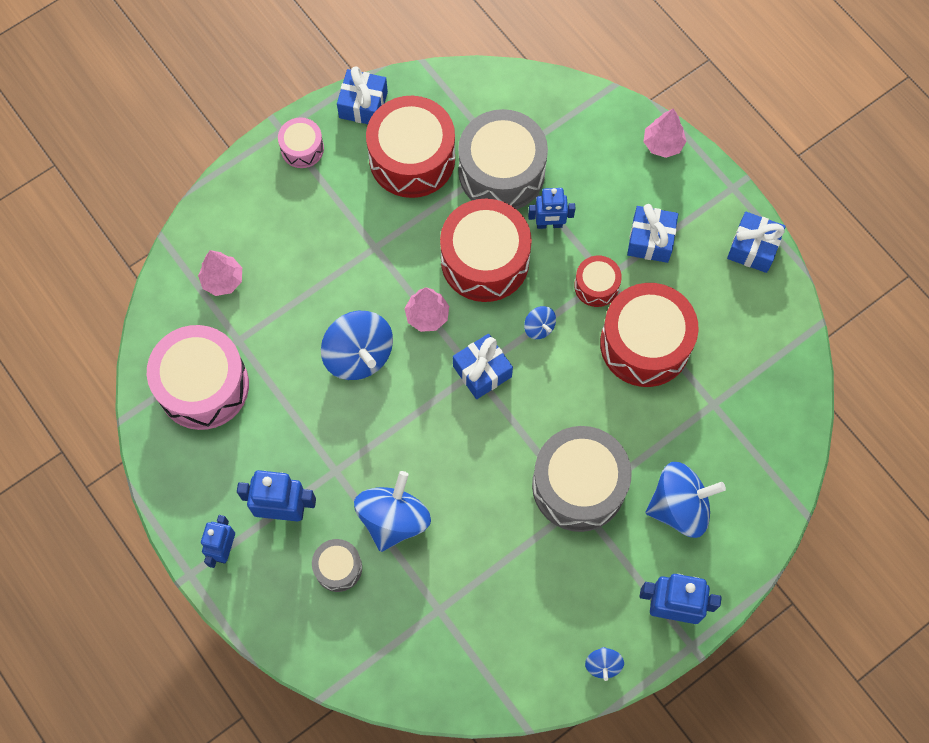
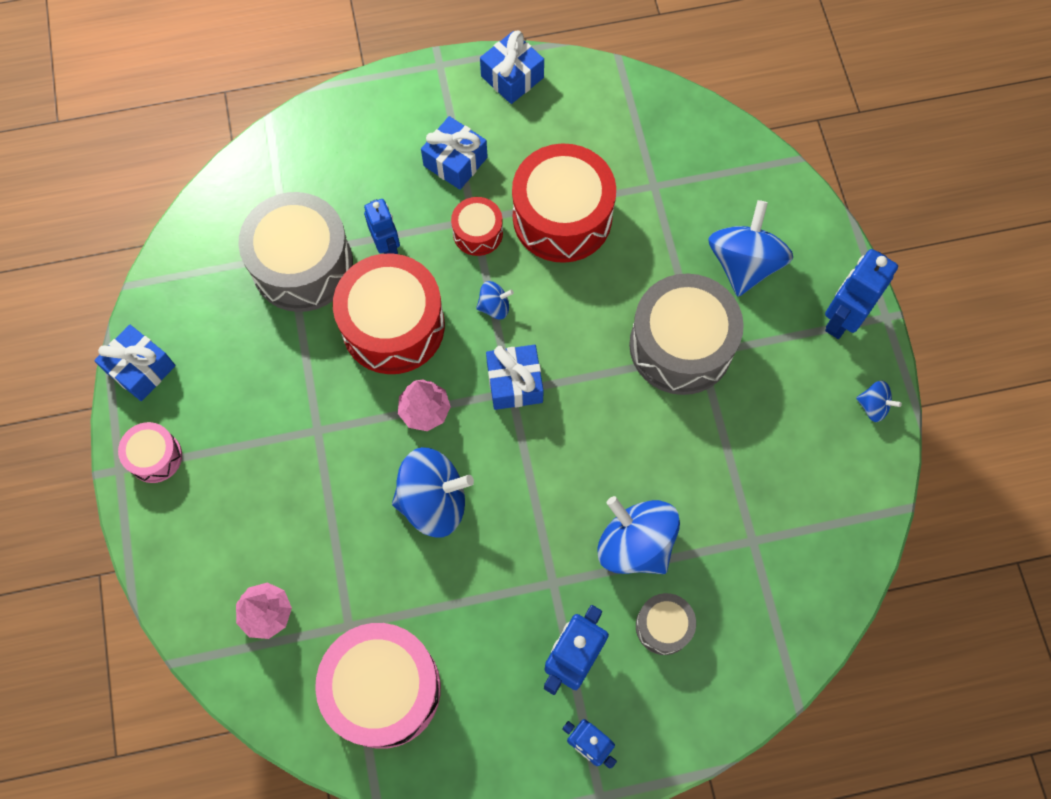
camera: 65 degrees left, 0 degrees up
red drum [366,96,455,198] -> none
blue robot [528,188,576,229] -> blue robot turned 45 degrees counterclockwise [364,199,400,254]
pink tree [643,108,687,158] -> none

